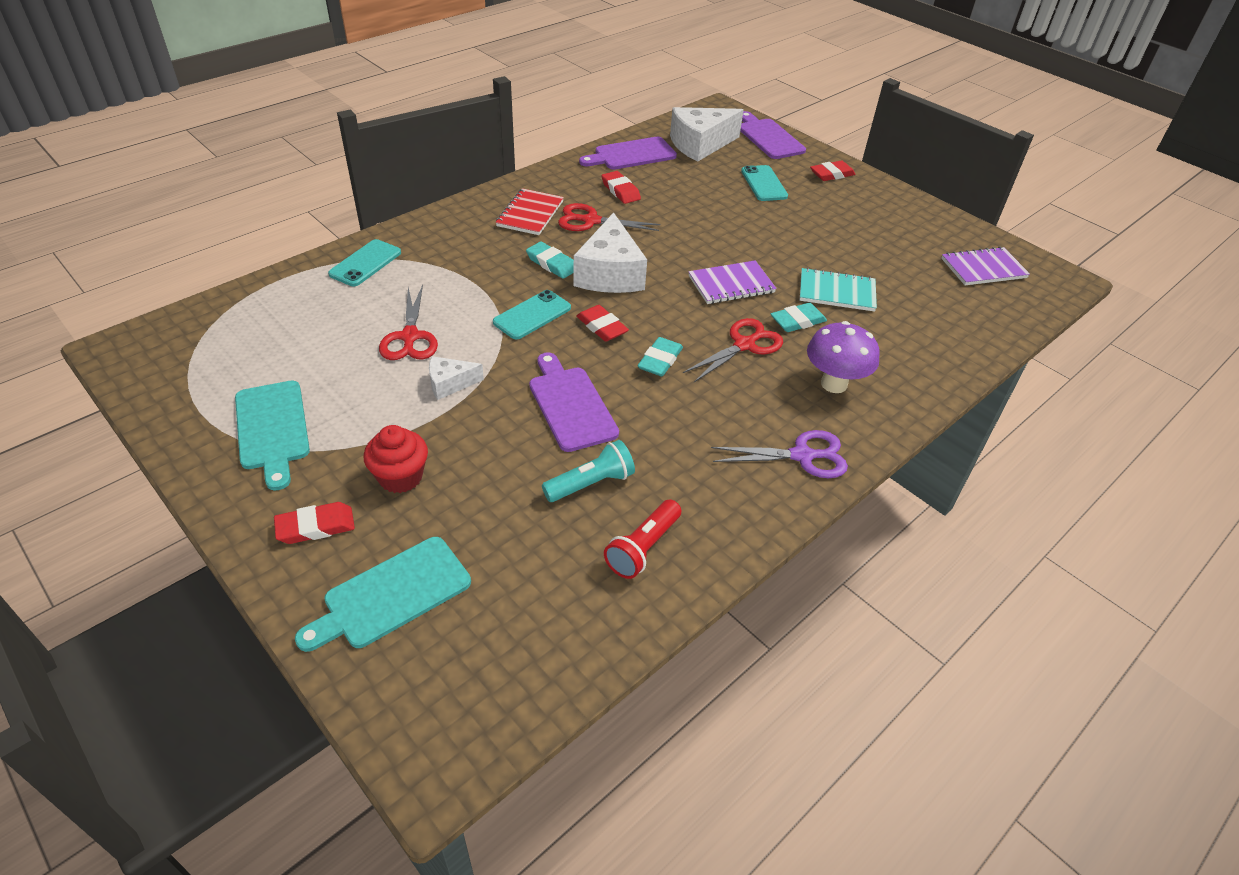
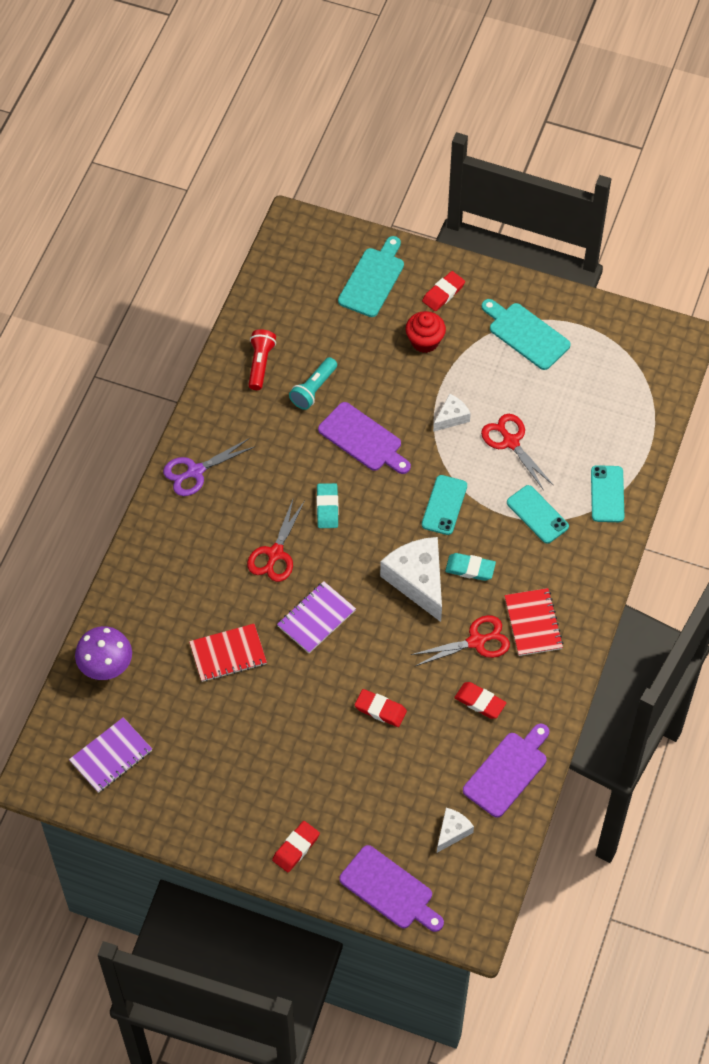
camera: 155 degrees right, 15 degrees up
red eraser [576,305,629,342] -> red eraser moved to [355,689,407,727]
white cheese [670,107,744,162] -> white cheese [437,808,474,853], size x0.51
turquoise phone [741,165,788,201] -> turquoise phone moved to [507,485,569,544]
turquoise eraser [771,303,827,332] -> none
turquoise notebook [800,268,877,312] -> red notebook [189,624,267,682]
purple mushroom [807,321,880,393] -> purple mushroom moved to [75,626,132,680]

